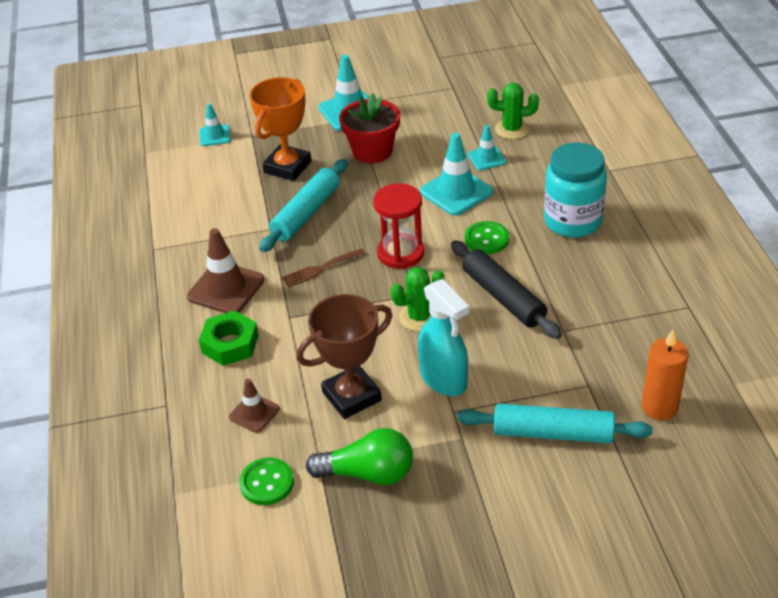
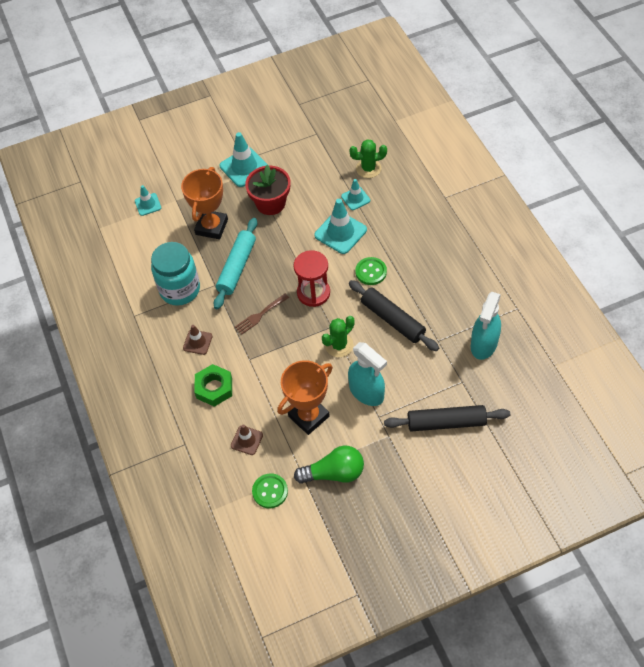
camera: 10 degrees left, 15 degrees up
brown traffic cone [187,228,265,313] -> brown traffic cone [183,325,212,355], size x0.58
brown trophy [296,294,392,419] -> orange trophy [277,360,333,435]
turquoise rolling pin [457,403,653,444] -> black rolling pin [384,405,510,432]
turquoise jar [544,143,607,238] -> turquoise jar moved to [151,242,200,306]
orange candle [642,330,689,420] -> none
none -> turquoise spray bottle [471,292,501,360]

